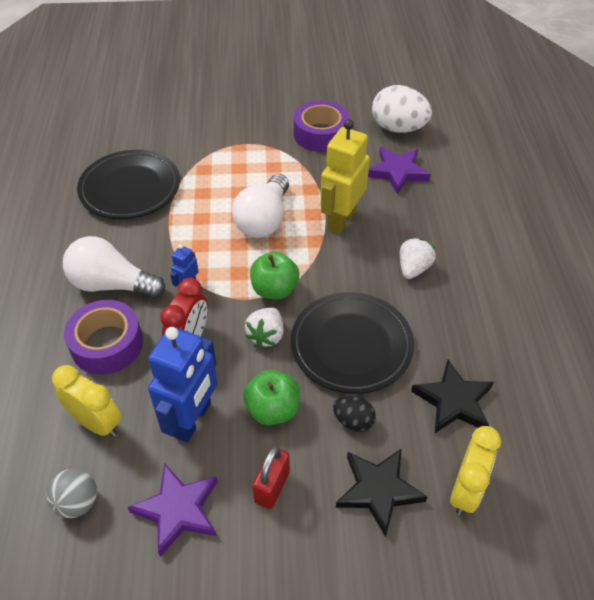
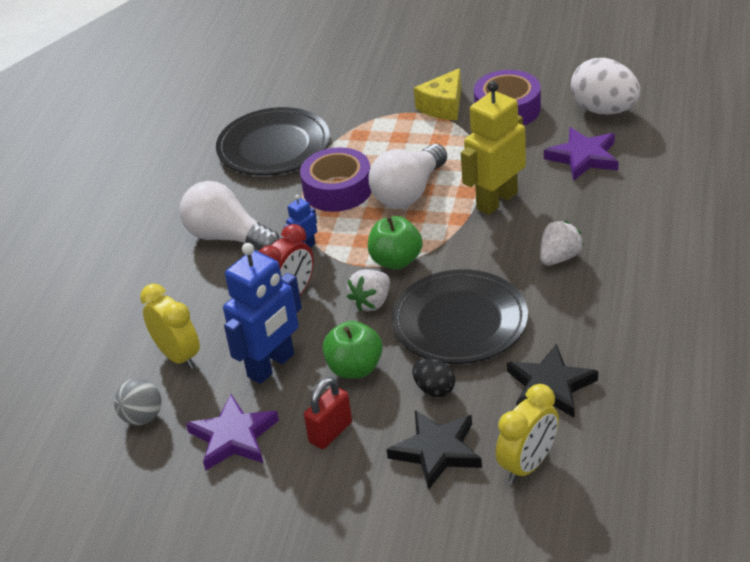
camera: 20 degrees right, 10 degrees down
purple tape [64,300,143,375] -> purple tape moved to [300,147,371,212]
none -> yellow cheese [414,68,461,120]

